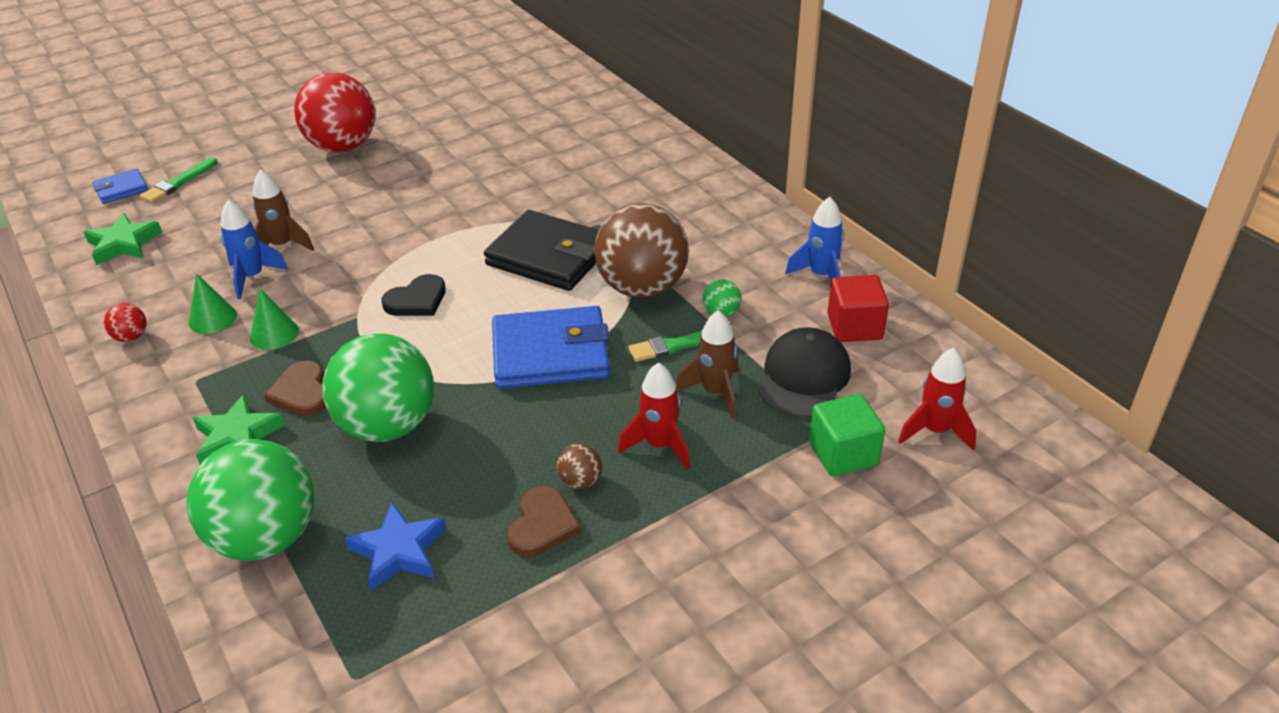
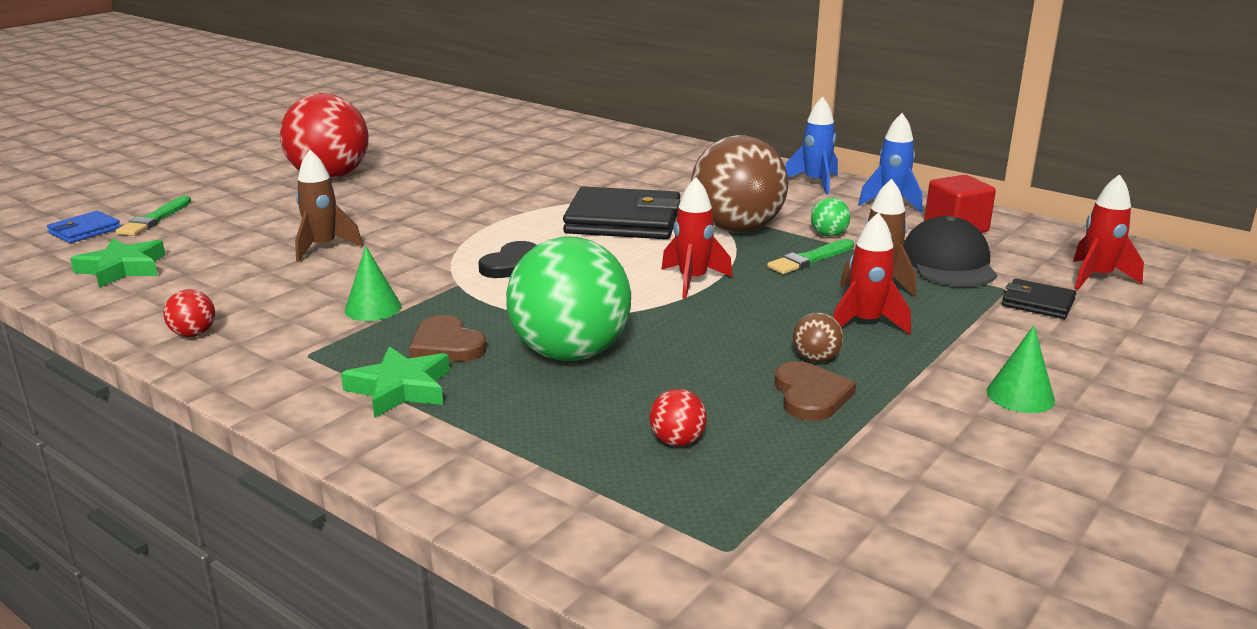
camera: 20 degrees left, 15 degrees down
green ball [186,439,314,561] -> none
green cone [189,273,237,334] -> green cone moved to [987,325,1055,413]
blue rocket [221,200,288,299] -> blue rocket moved to [785,97,838,194]
blue star [345,502,446,591] -> red ball [649,389,707,446]
blue wallet [492,306,610,389] -> red rocket [661,177,733,299]
green cube [809,394,885,477] -> black wallet [1002,279,1076,319]

